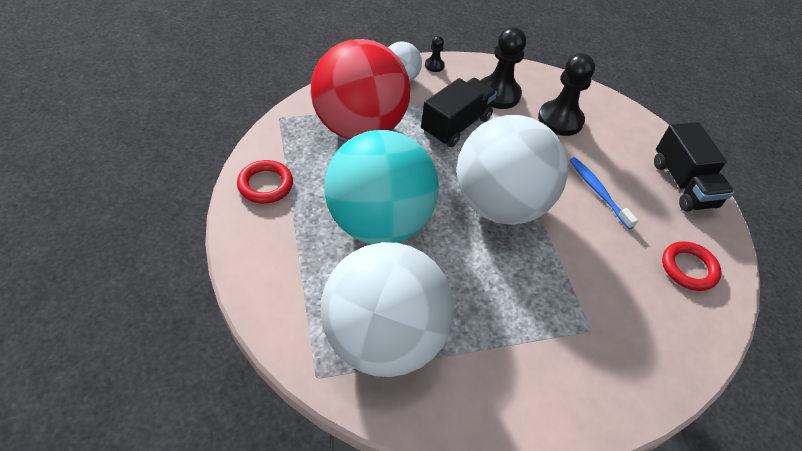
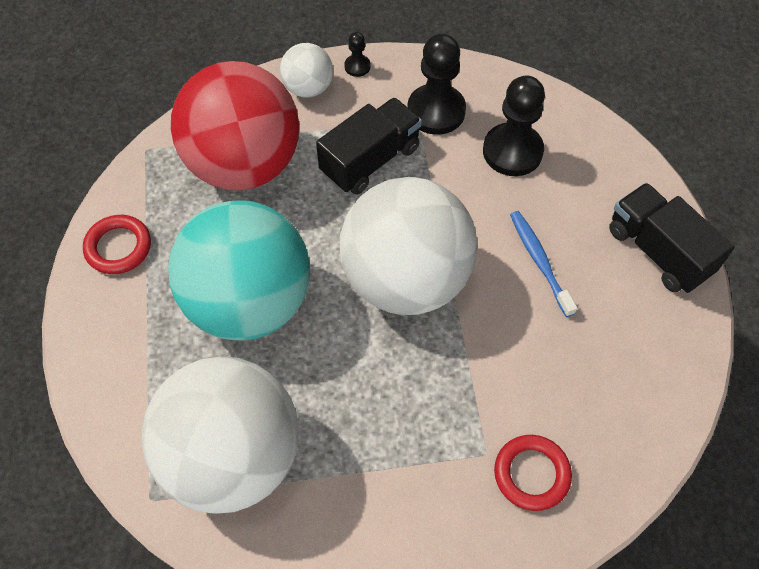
camera: 10 degrees right, 10 degrees up
black truck [654,122,734,212] -> black truck turned 150 degrees clockwise [609,183,734,293]
red ring [662,241,722,291] -> red ring moved to [494,435,572,511]

